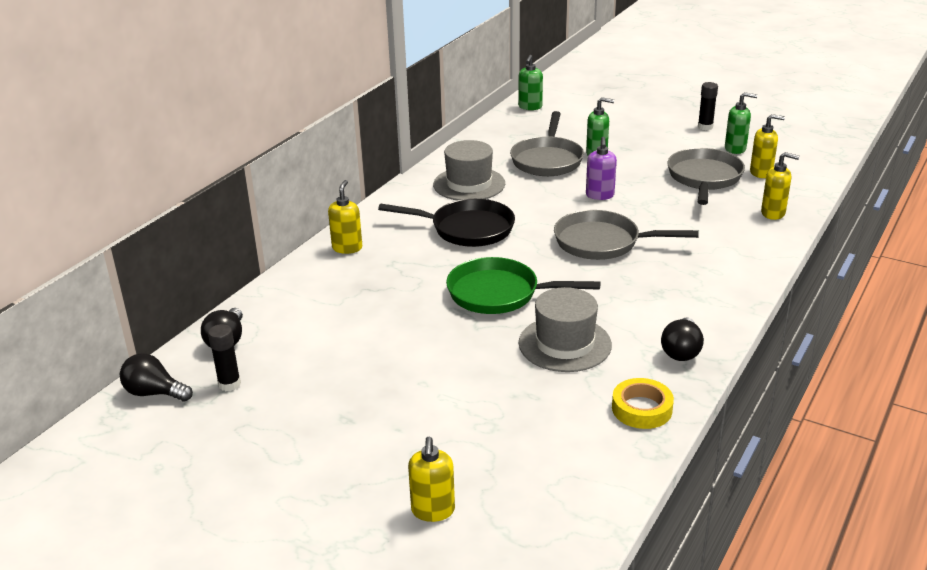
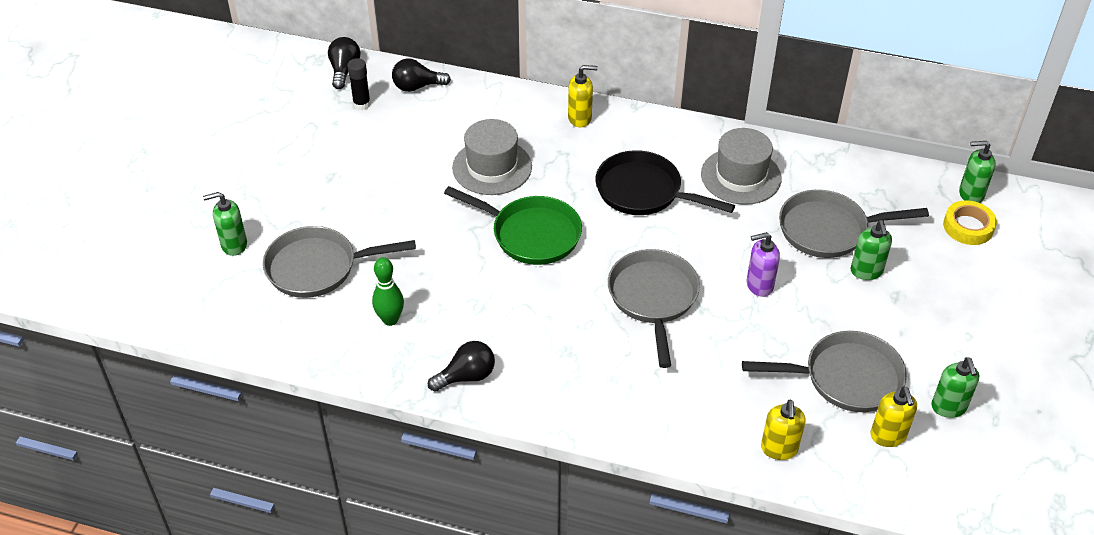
camera: 75 degrees right, 15 degrees up
black pan [378,199,515,247] -> black pan turned 120 degrees clockwise [595,150,735,215]
yellow soap dispenser [408,437,455,522] -> green soap dispenser [203,192,247,256]
green pan [446,257,600,314] -> green pan turned 120 degrees clockwise [444,186,582,265]
grey hat [519,287,612,372] -> grey hat moved to [452,119,532,195]
yellow tape [612,378,674,429] -> yellow tape moved to [943,200,997,245]
black light bulb [661,318,704,361] -> black light bulb turned 150 degrees clockwise [428,341,495,392]
black glue stick [698,82,718,130] -> none
none -> grey pan [263,226,416,298]
none -> green bowling pin [372,257,404,326]

